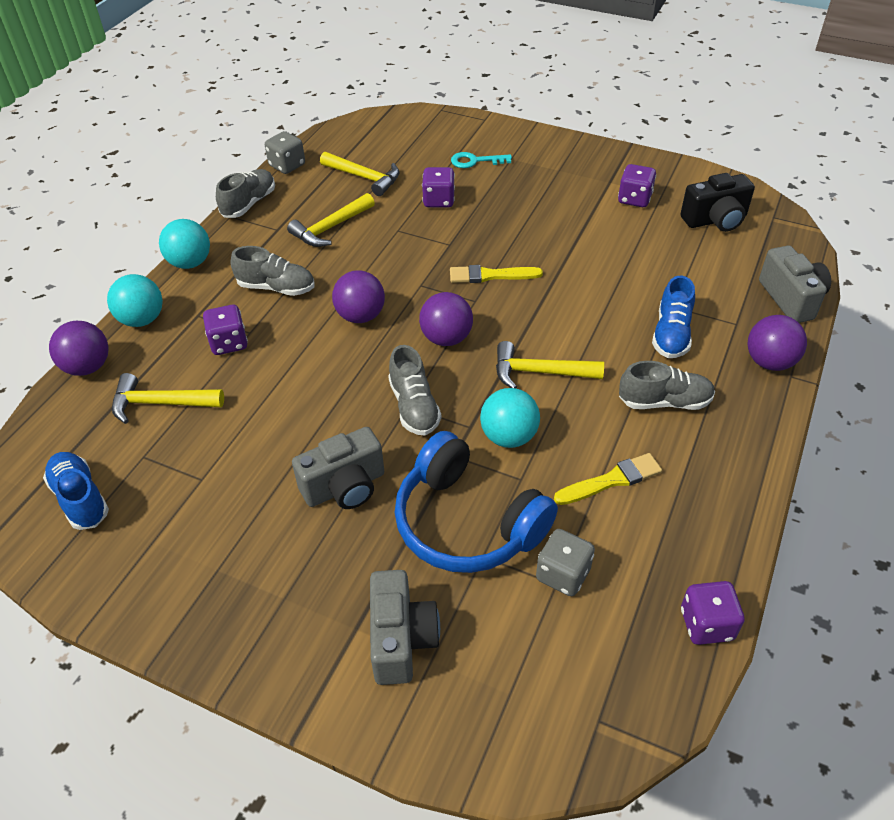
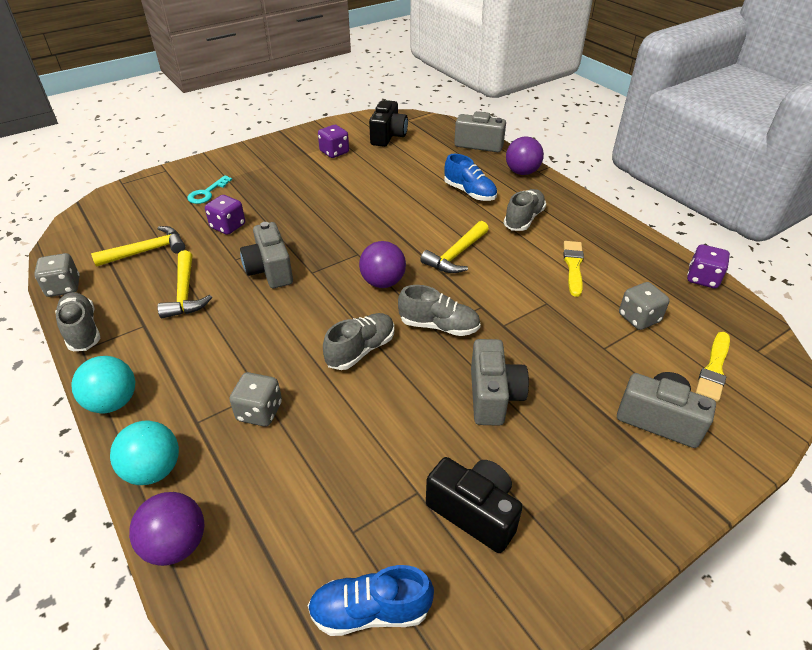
camera: 60 degrees left, 5 degrees down
yellow hammer [112,373,224,424] -> none
purple dice [203,305,248,355] -> grey dice [229,372,282,426]
grey shoe [230,246,314,296] -> grey shoe moved to [323,313,394,370]
purple ball [332,270,385,323] -> none
blue headphones [395,431,558,573] -> none
yellow brush [450,265,543,283] -> yellow brush moved to [696,332,730,402]
turquoise ball [480,388,540,448] -> none
none -> grey camera [240,222,293,288]
none -> black camera [426,457,523,553]

